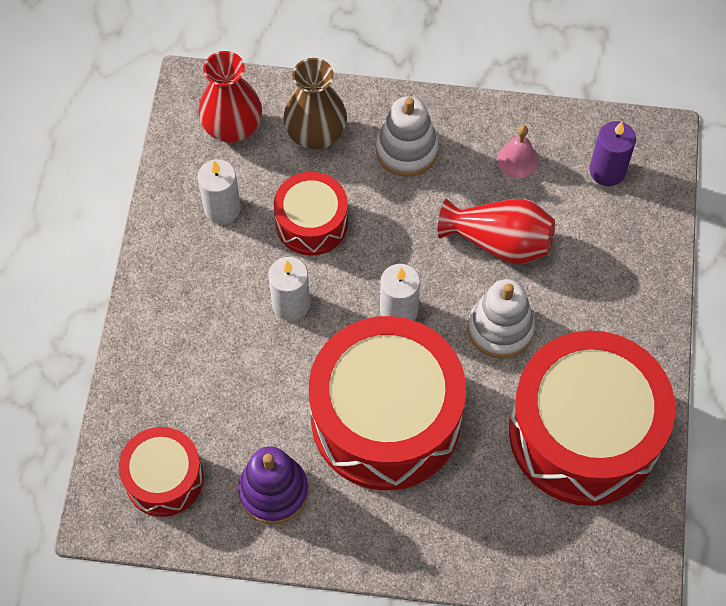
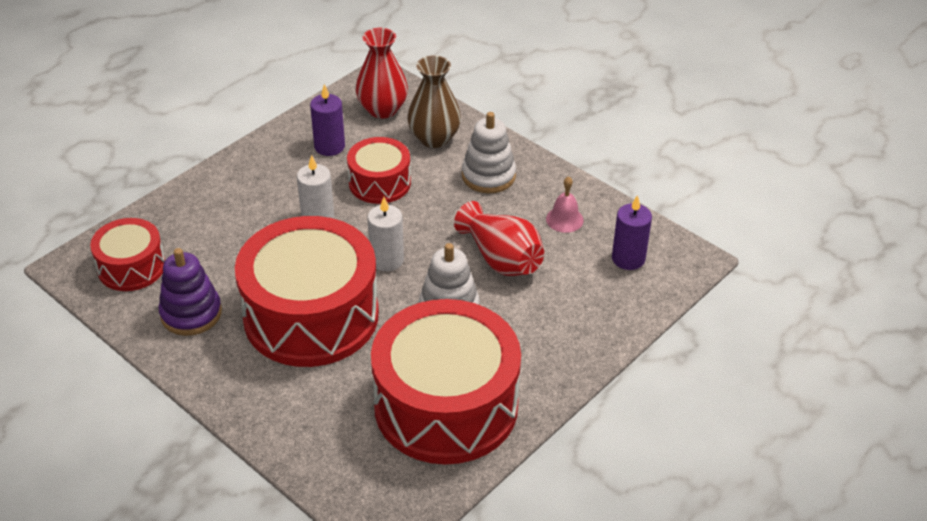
camera: 35 degrees right, 20 degrees down
white candle [198,159,241,224] -> purple candle [310,84,345,156]

